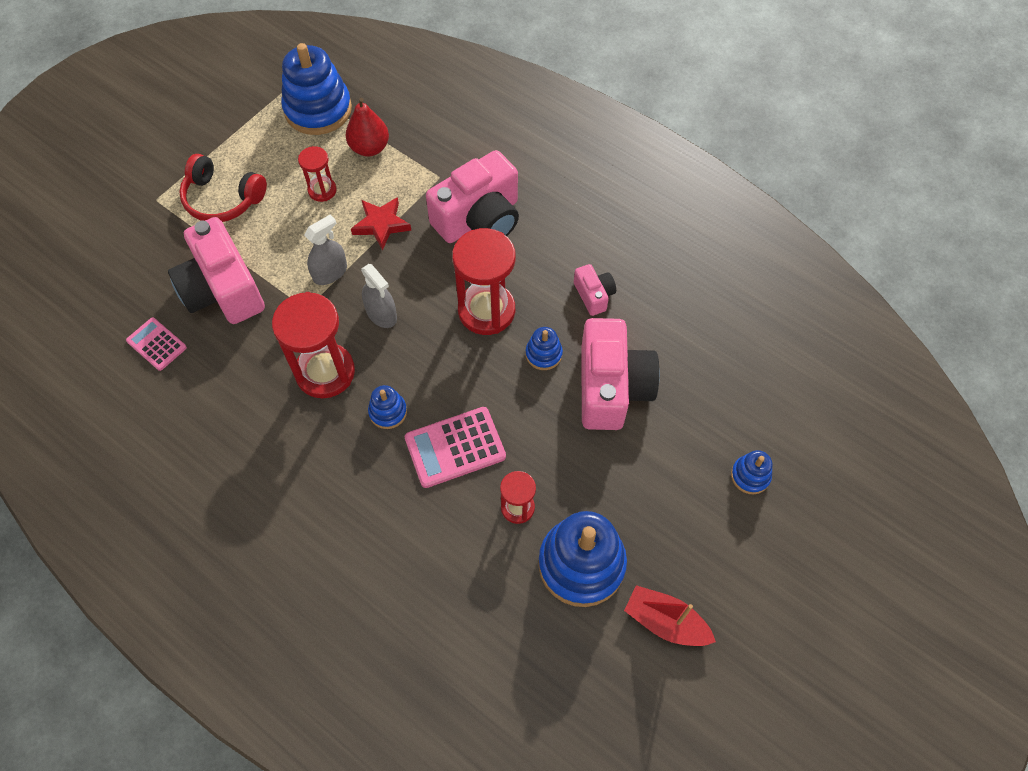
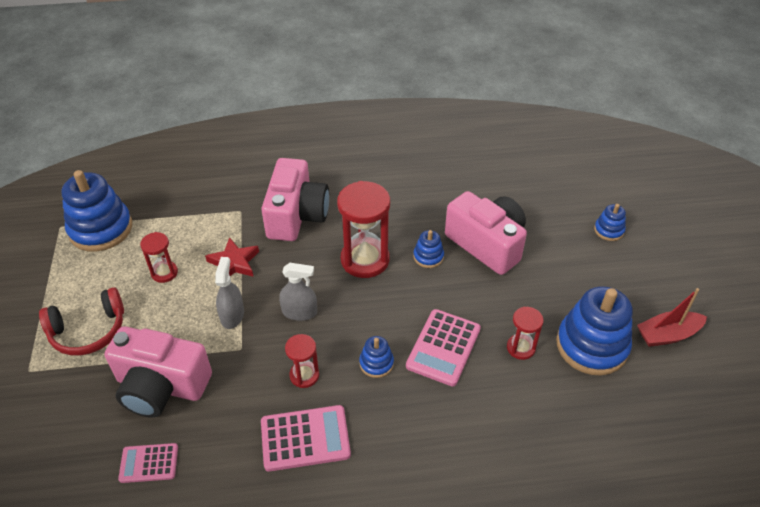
camera: 45 degrees left, 15 degrees down
red hourglass [272,292,355,398] -> red hourglass [285,334,319,388], size x0.53
red pear [346,98,389,157] -> none
pink camera [574,264,616,316] -> none
none -> pink calculator [261,405,351,471]

